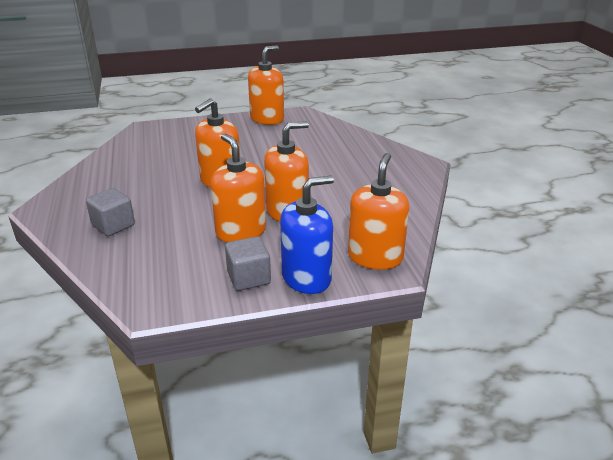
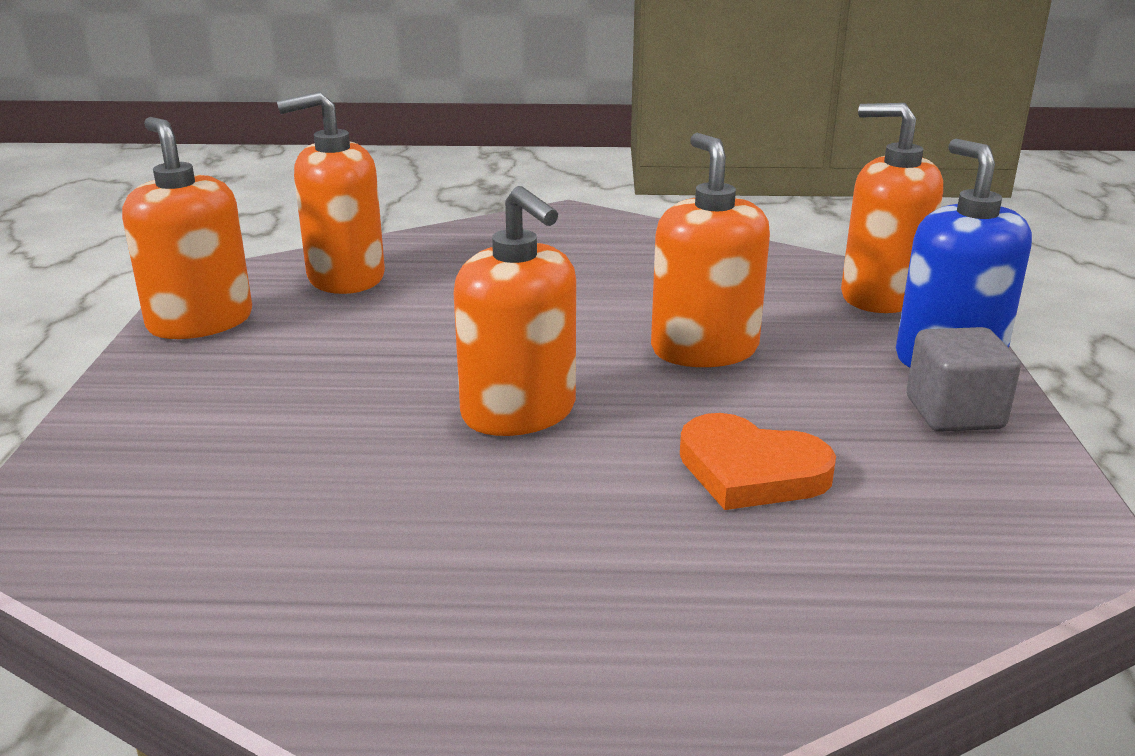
camera: 75 degrees left, 5 degrees down
grey cube [86,188,135,236] -> none
orange soap dispenser [211,134,266,242] -> orange soap dispenser moved to [277,91,385,294]
none -> orange heart [680,413,836,510]

